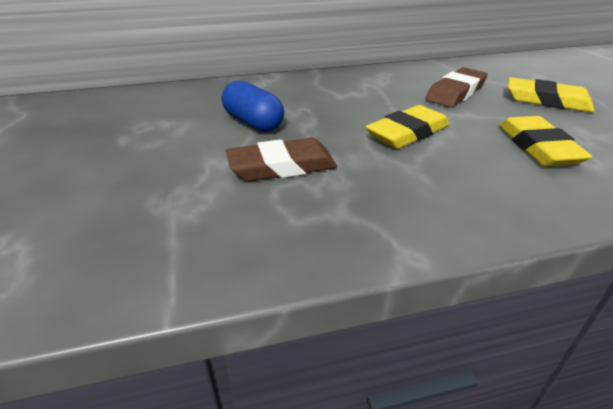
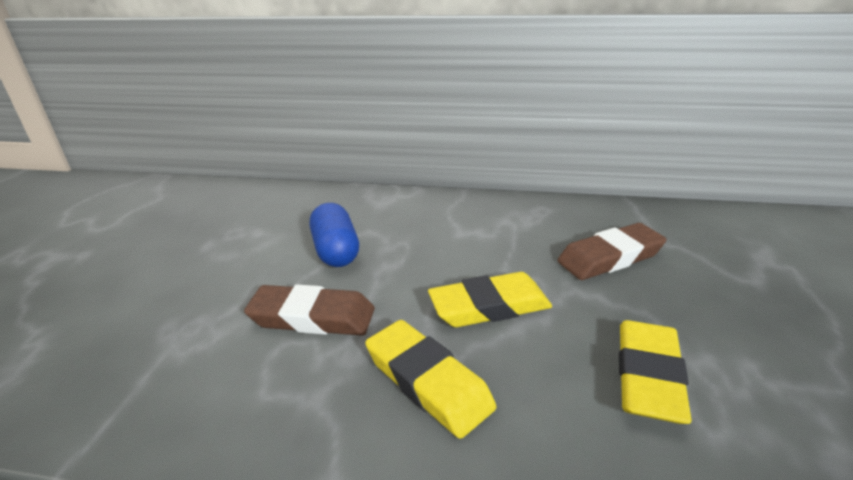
camera: 25 degrees right, 5 degrees down
yellow eraser [508,77,594,112] -> yellow eraser moved to [365,320,496,439]

